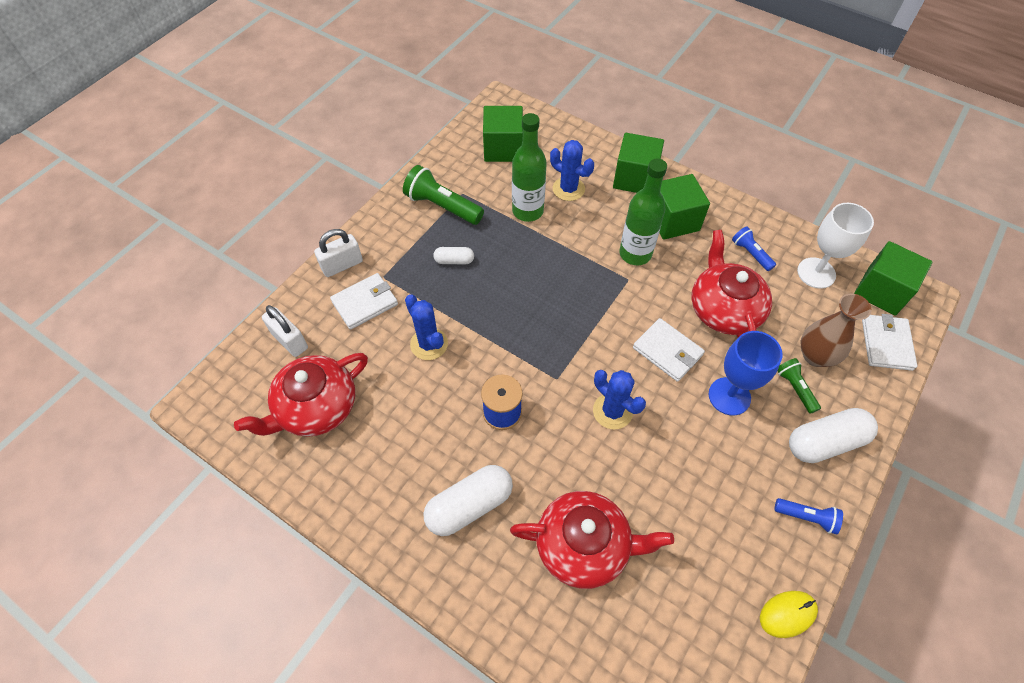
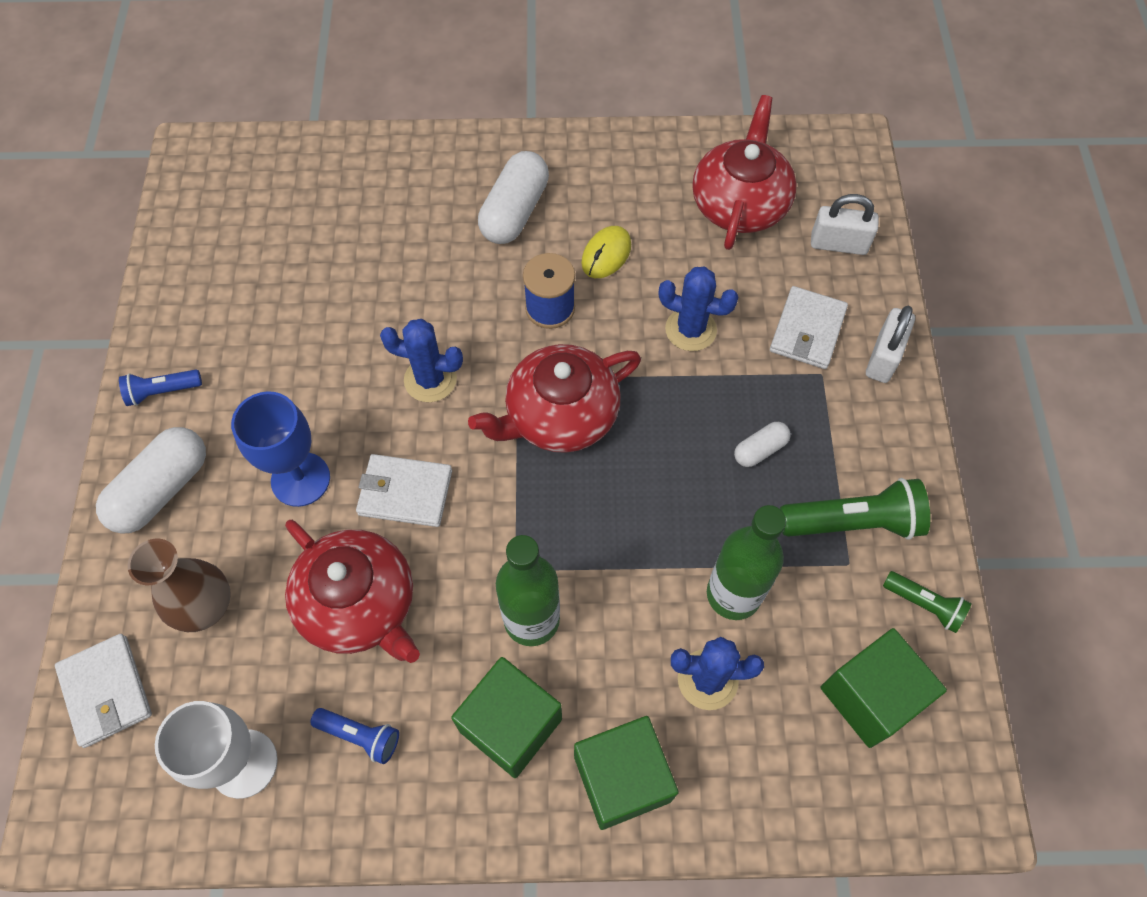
camera: 145 degrees right, 5 degrees up
red teapot [510,491,674,589] -> red teapot moved to [468,344,641,453]
yellow mouse [760,591,818,638] -> yellow mouse moved to [581,226,631,278]
green flashlight [778,358,821,414] -> green flashlight moved to [883,571,972,633]
green cube [854,241,933,316] -> none

